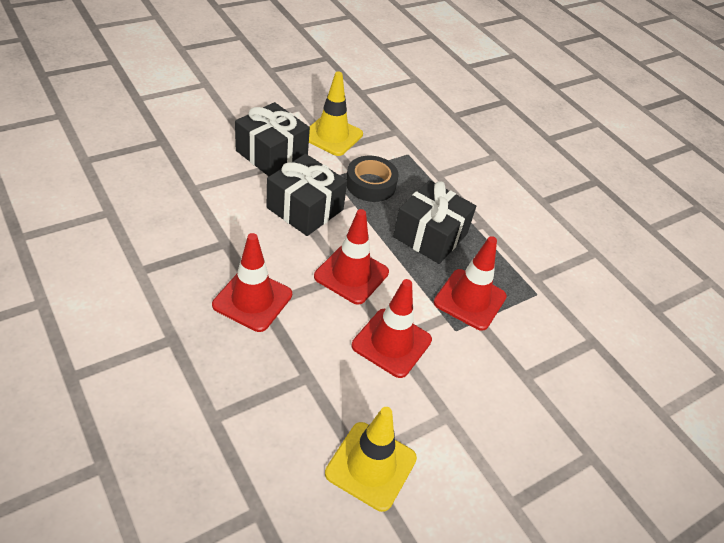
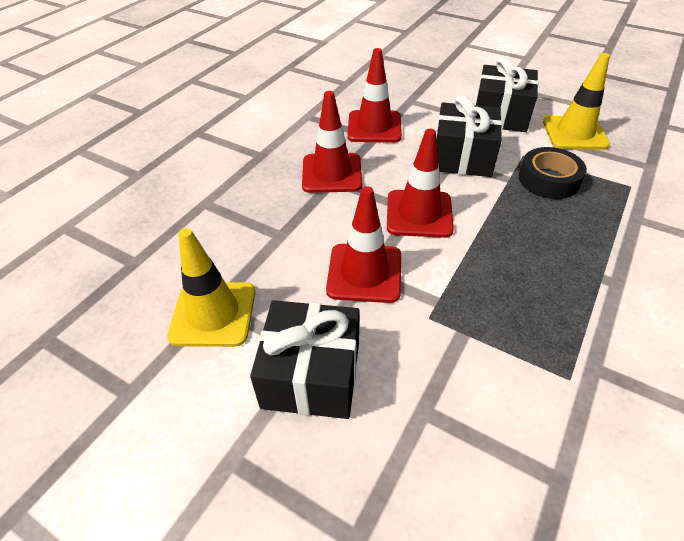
camera: 70 degrees right, 0 degrees up
black gift [393,180,476,264] -> black gift moved to [250,300,360,419]
red traffic cone [434,236,507,331] -> red traffic cone moved to [347,48,402,143]

